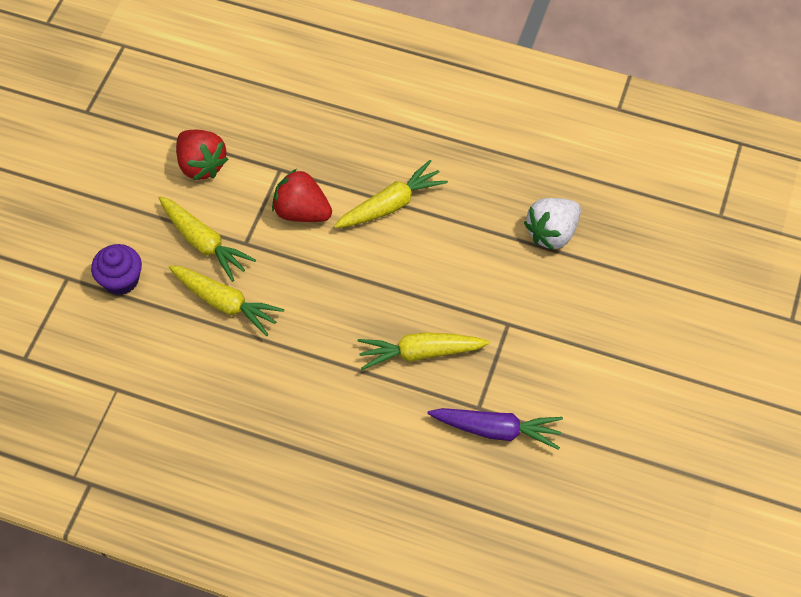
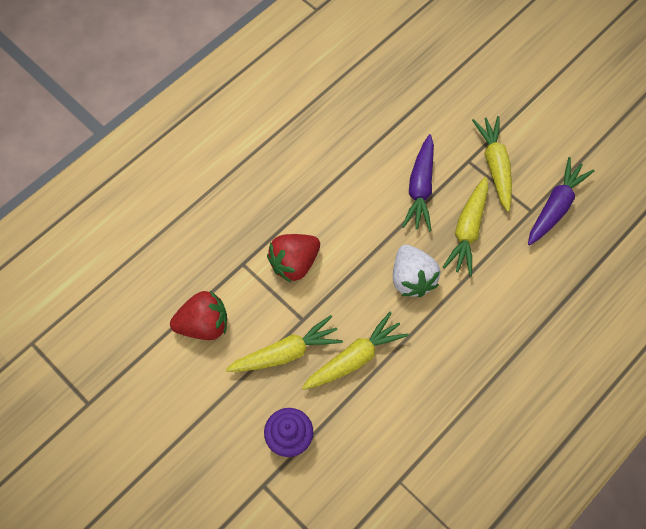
camera: 65 degrees left, 5 degrees up
yellow carrot [334,160,448,228] -> yellow carrot moved to [472,116,512,212]
white strawberry [524,198,581,250] -> white strawberry moved to [393,245,441,297]
none -> purple carrot [402,134,434,231]

